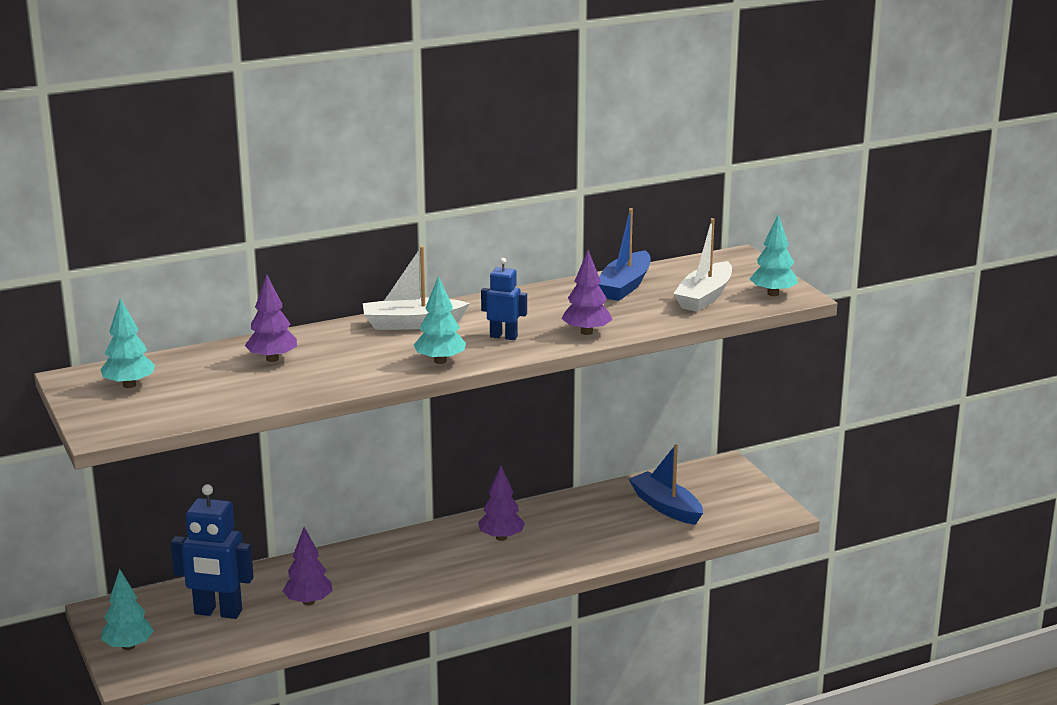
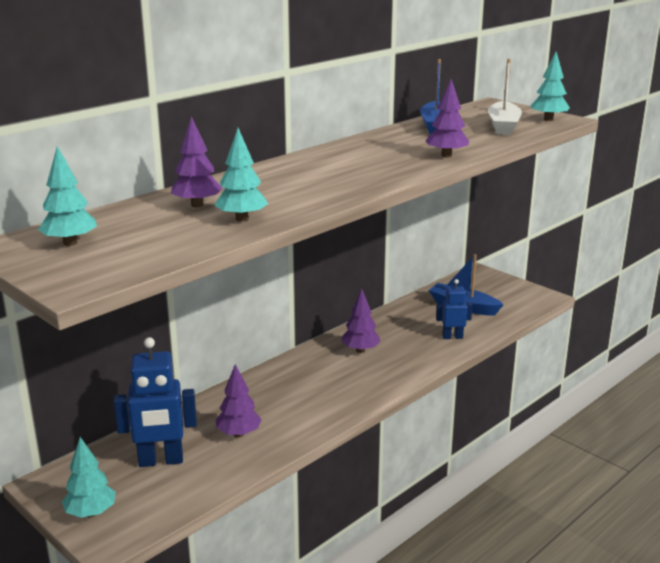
camera: 20 degrees left, 0 degrees up
white boat [363,246,470,330] -> none
turquoise tree [414,276,466,364] -> turquoise tree moved to [214,128,268,222]
blue robot [481,258,527,340] -> blue robot moved to [436,279,472,339]

